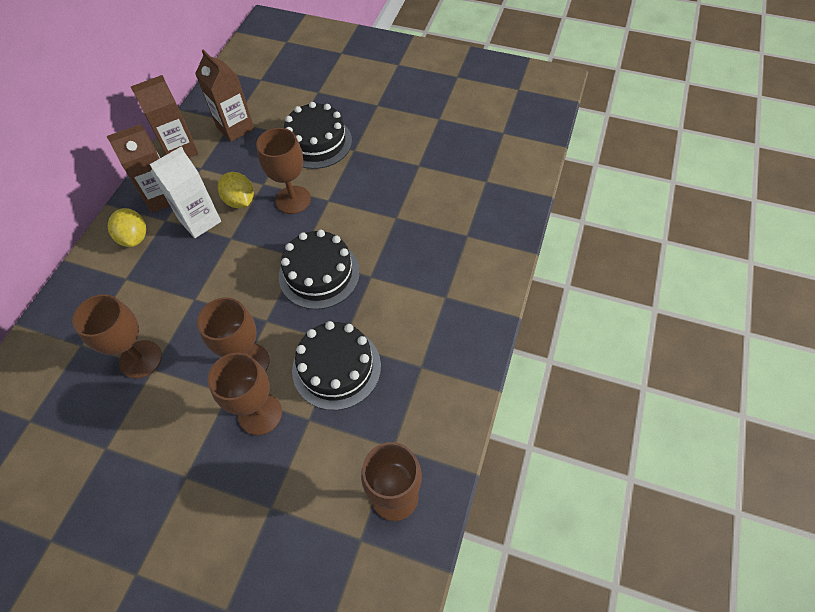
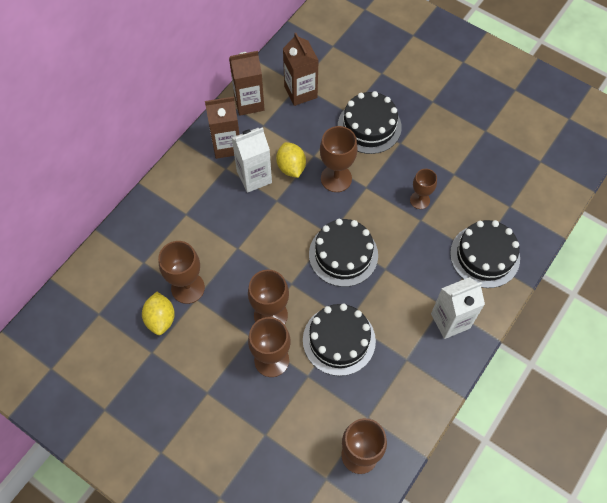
camera: 15 degrees right, 5 degrees up
yellow lemon [108,208,146,247] -> yellow lemon moved to [142,292,175,335]
none -> brown goblet [410,169,437,209]
none -> white carton [431,277,485,339]
none -> black cake [450,220,520,288]

